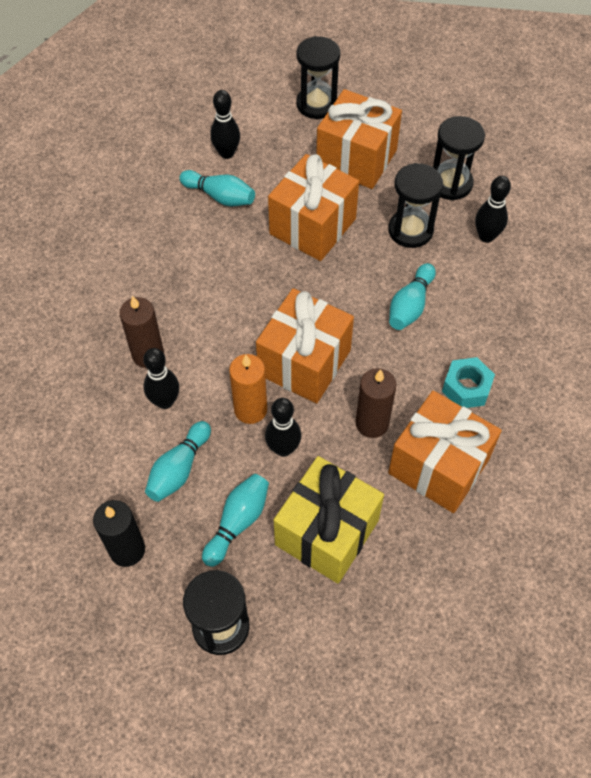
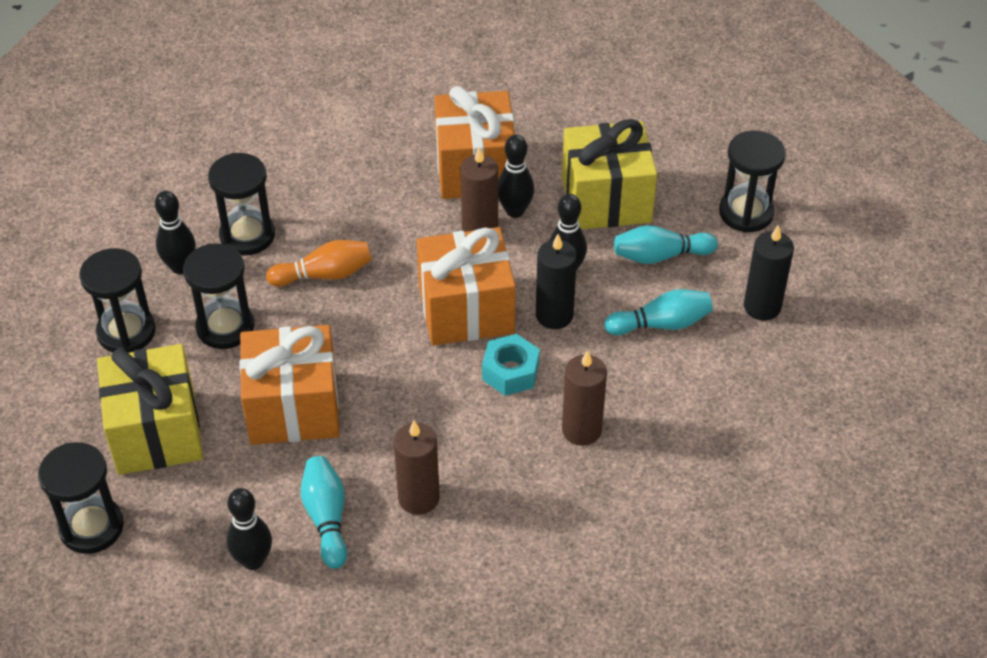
camera: 130 degrees left, 10 degrees down
black bowling pin [143,348,179,409] -> black bowling pin moved to [498,134,534,218]
orange candle [229,354,267,424] -> black candle [536,234,577,329]
orange gift [316,89,402,189] -> yellow gift [97,344,203,475]
turquoise bowling pin [389,263,436,330] -> orange bowling pin [266,240,372,287]
turquoise nut [442,357,495,408] -> turquoise nut moved to [482,334,540,396]
none -> black hourglass [208,153,275,255]
none -> brown candle [394,421,440,515]

